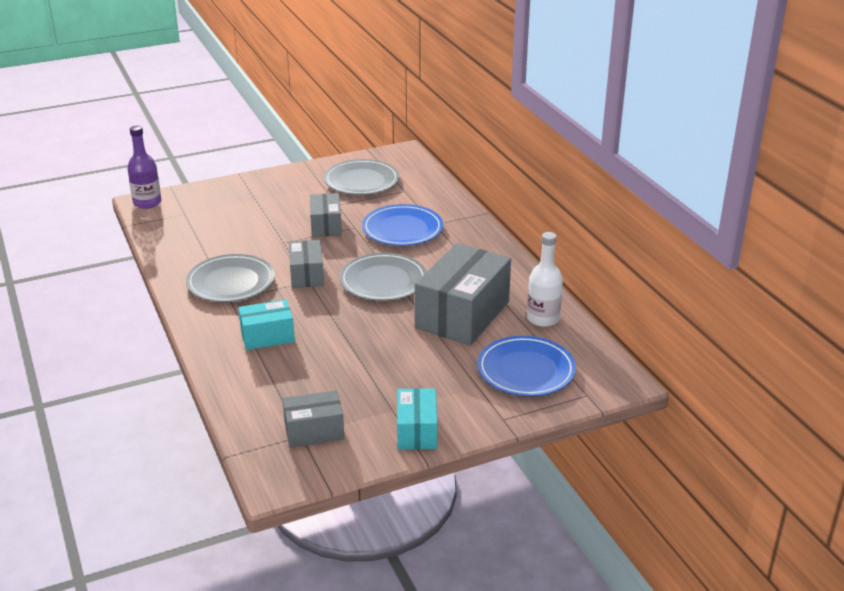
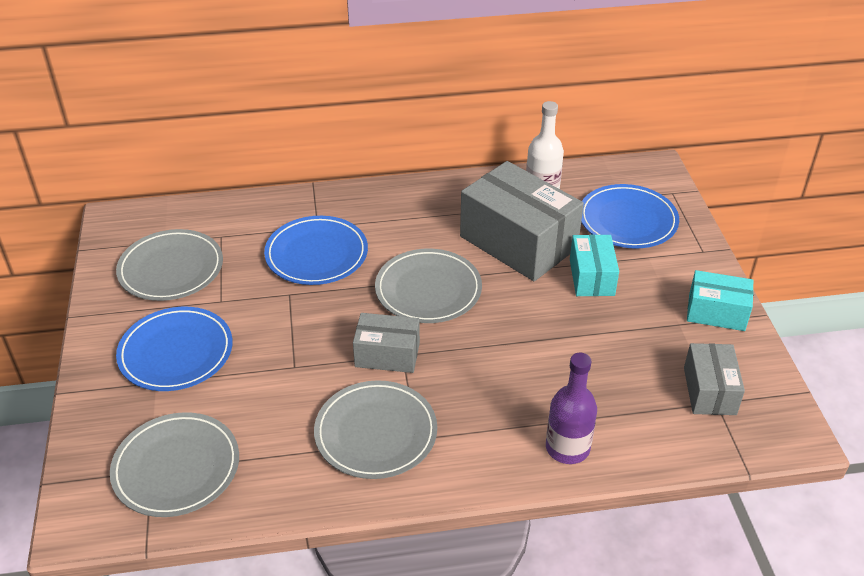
camera: 75 degrees left, 10 degrees up
purple bottle [127,126,161,209] -> purple bottle moved to [546,352,597,464]
turquoise box [238,300,295,350] -> turquoise box moved to [570,235,619,296]
grey box [310,193,342,237] -> none
none -> grey plate [110,412,239,517]
none -> blue plate [116,307,233,391]

